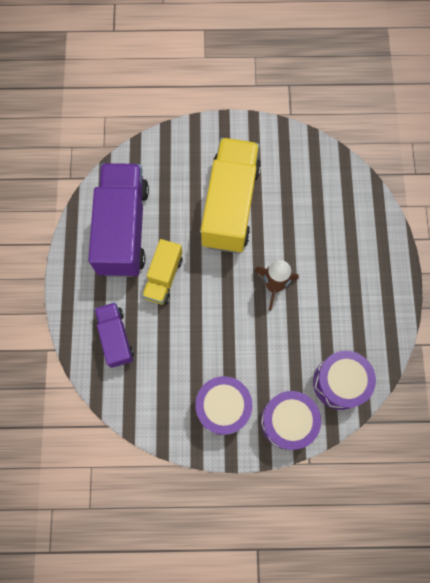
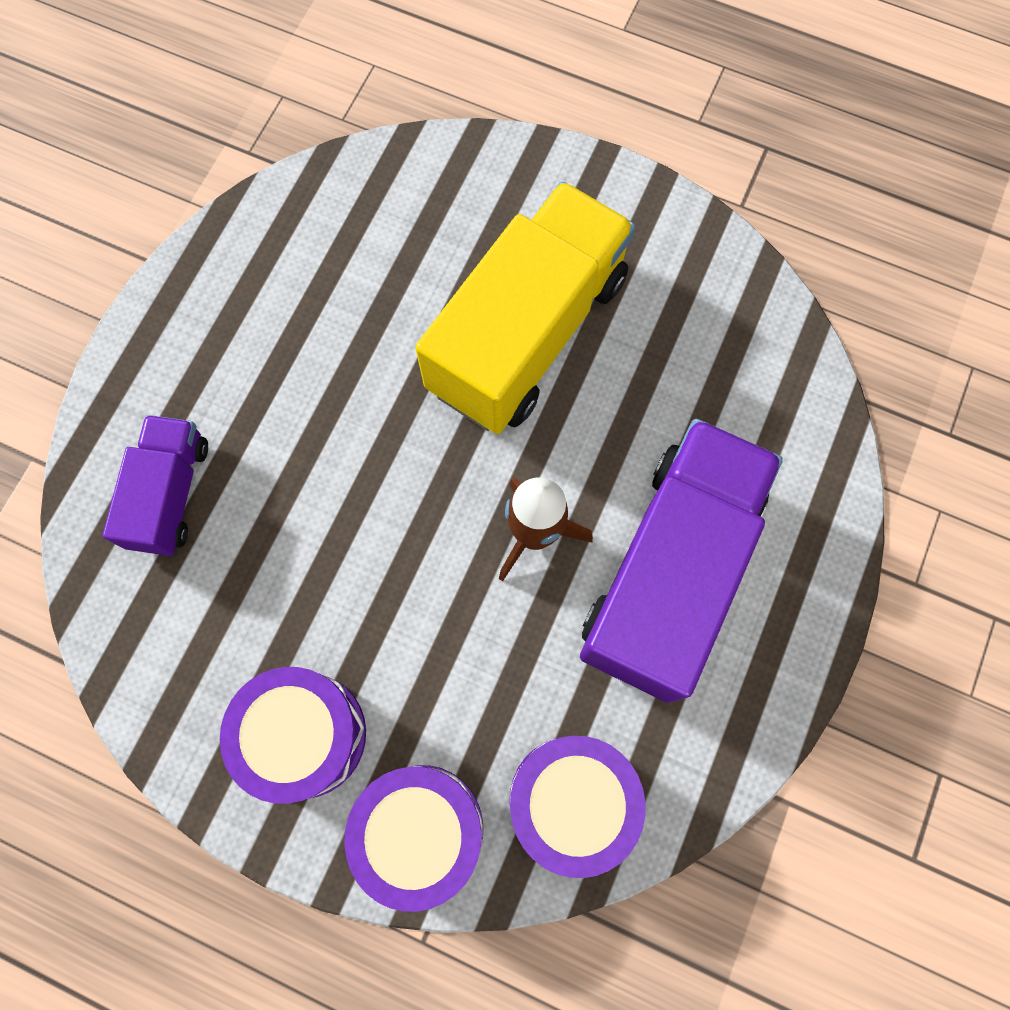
camera: 25 degrees right, 0 degrees up
purple truck [88,163,149,277] -> purple truck moved to [580,419,783,703]
yellow truck [142,239,183,305] -> none

